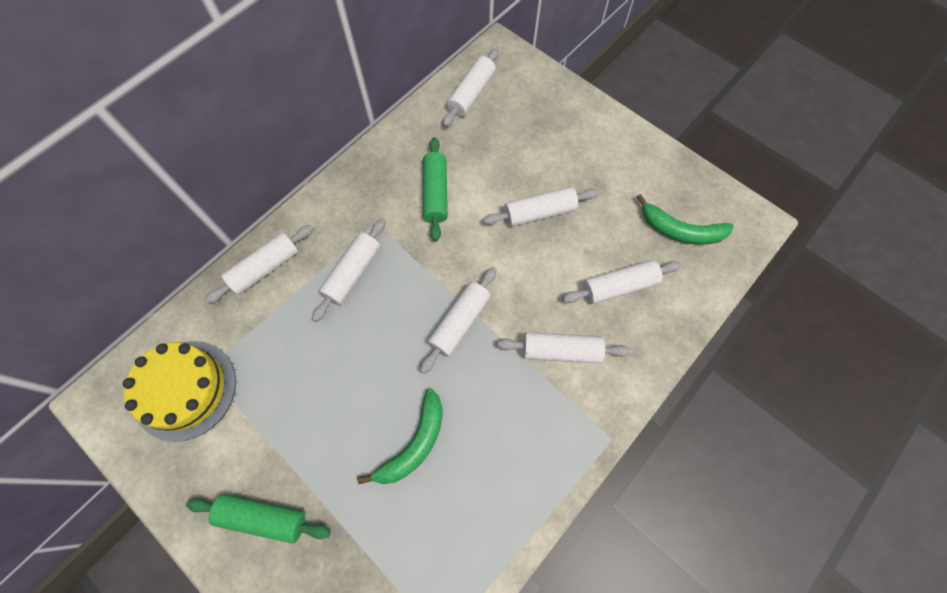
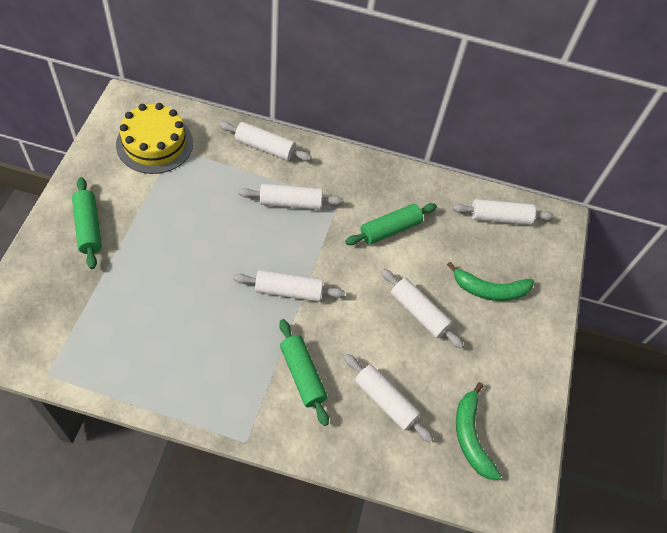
camera: 55 degrees right, 10 degrees down
green banana [358,388,443,484] -> green banana moved to [447,262,534,301]
white rolling pin [497,332,631,364] -> green rolling pin [279,319,329,426]

